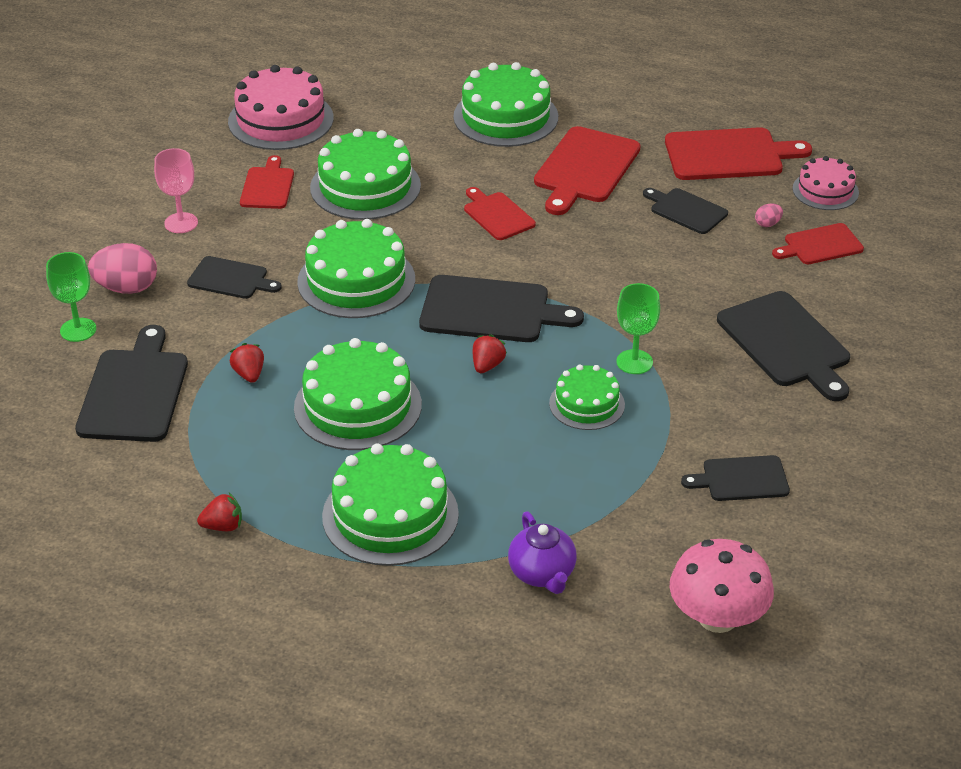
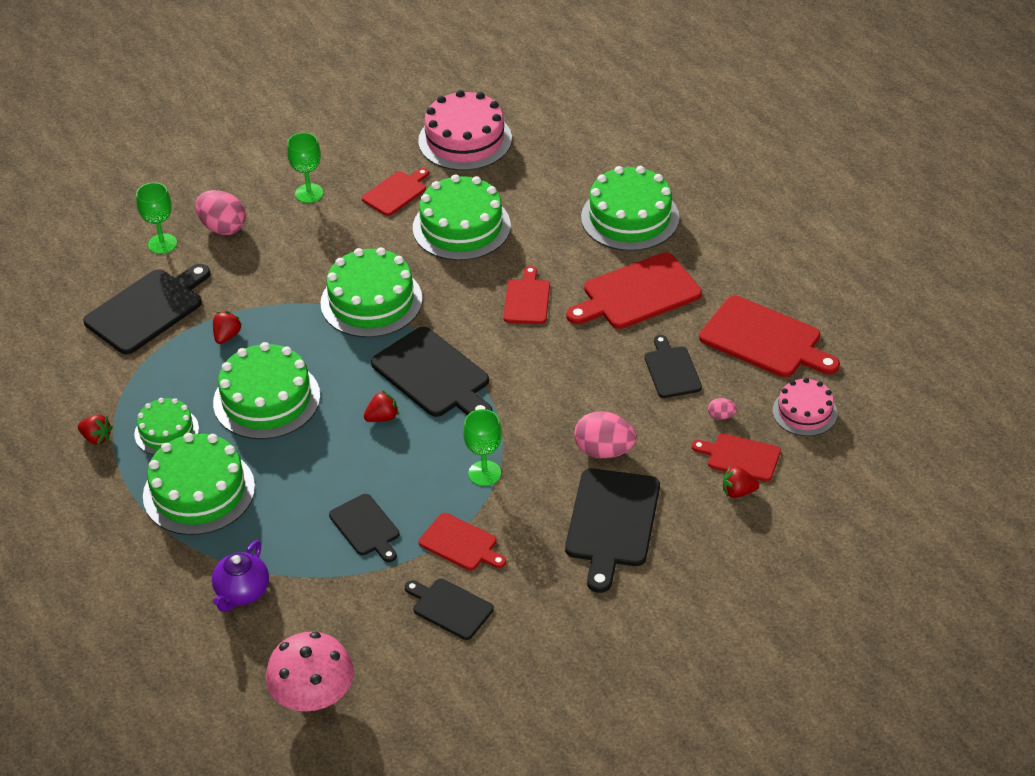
camera: 40 degrees right, 5 degrees up
pink goblet [154,148,198,233] -> green goblet [287,132,323,203]
black cutting board [187,256,282,299] -> black cutting board moved to [329,494,399,562]
green cake [549,364,625,430] -> green cake moved to [134,398,199,455]
none -> red cutting board [419,513,506,570]
none -> pink egg [574,411,637,459]
none -> red strawberry [723,466,759,498]

